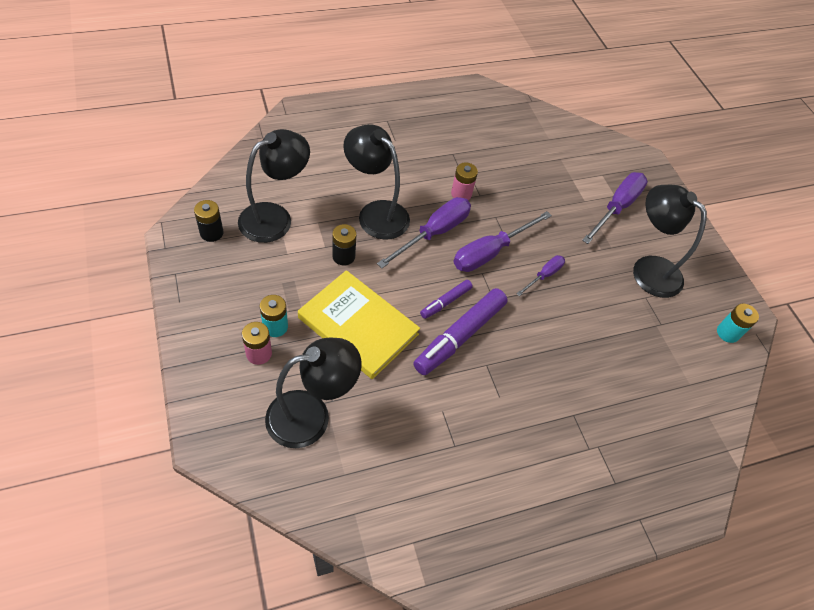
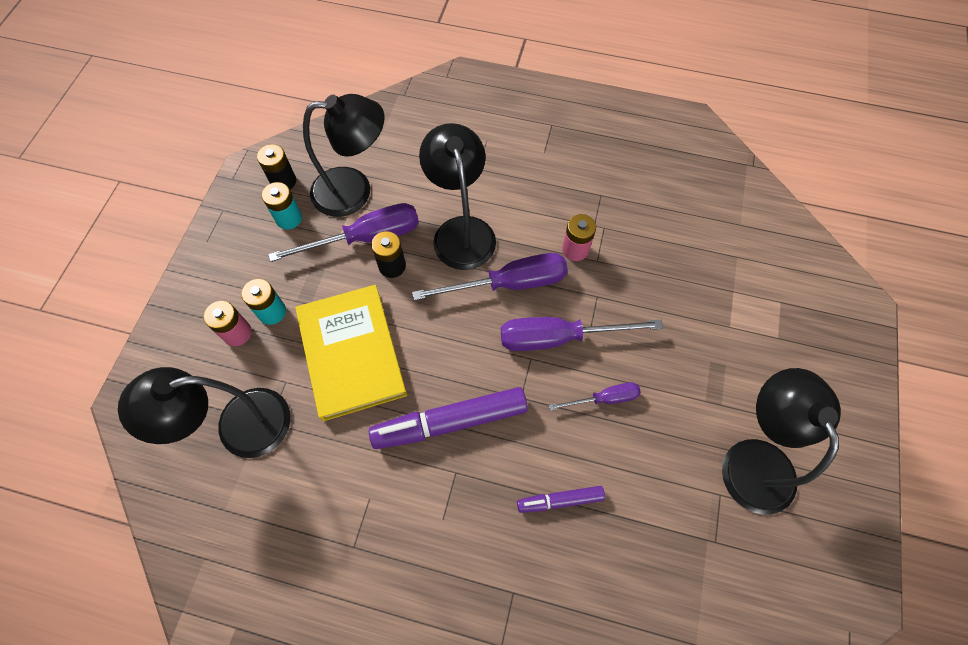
camera: 40 degrees right, 10 degrees up
black lamp [265,338,362,448] -> black lamp turned 150 degrees clockwise [118,367,291,458]
purple marker [420,280,473,319] -> purple marker moved to [517,486,605,513]
purple screwdriver [582,172,648,244] -> purple screwdriver moved to [268,203,419,262]
turquoise battery [717,304,759,343] -> turquoise battery moved to [262,182,302,229]

